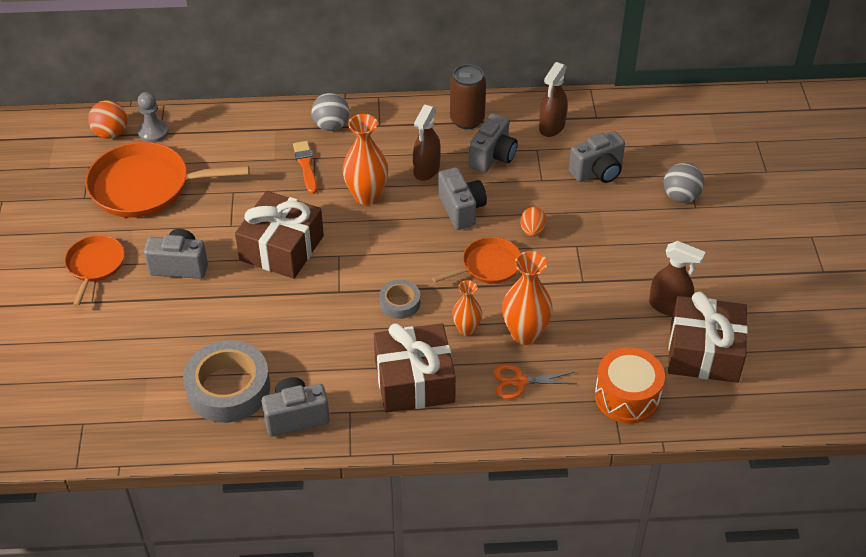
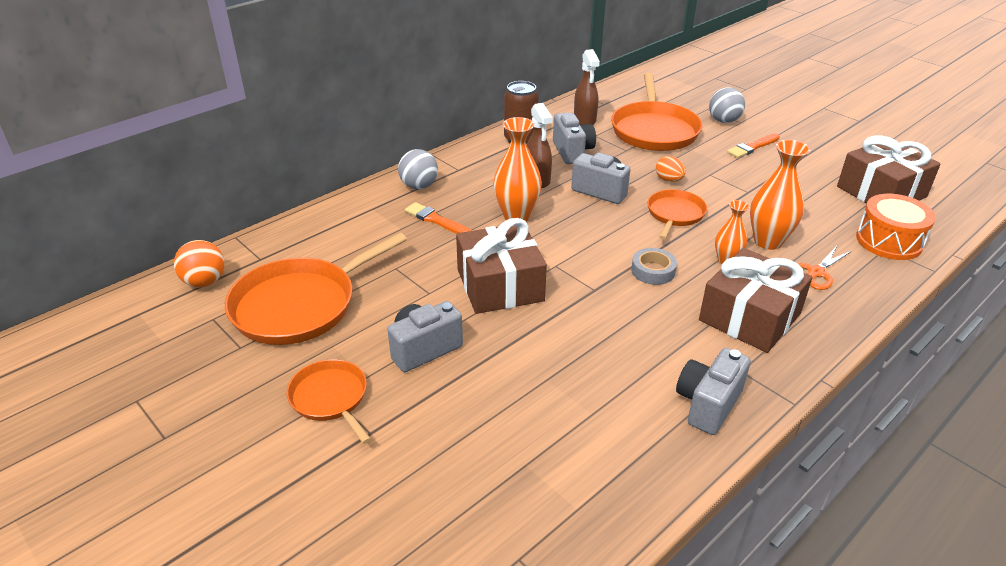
camera: 40 degrees left, 10 degrees down
grey pawn [138,92,169,143] -> none
grey tape [183,340,270,423] -> none
grey camera [569,131,625,183] -> orange pan [611,73,702,151]
brown spray bottle [649,241,705,316] -> none
none -> orange brush [727,133,780,158]

